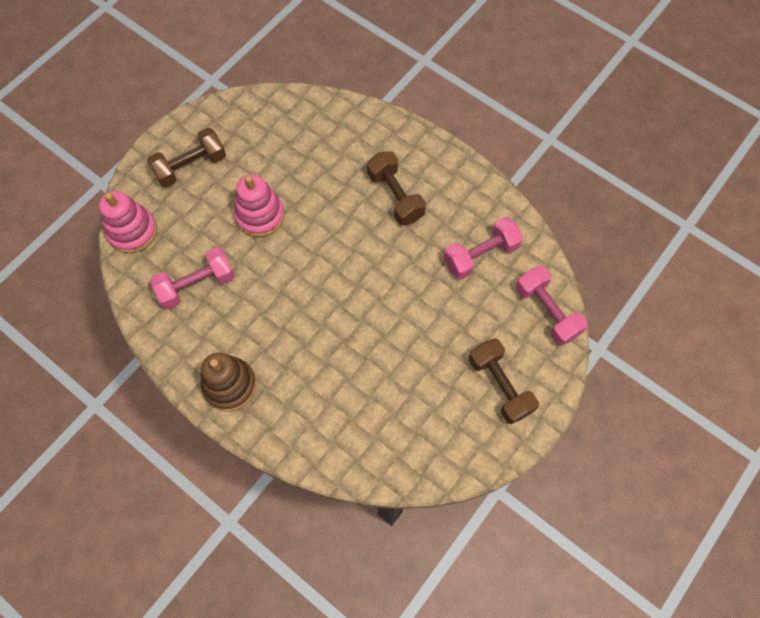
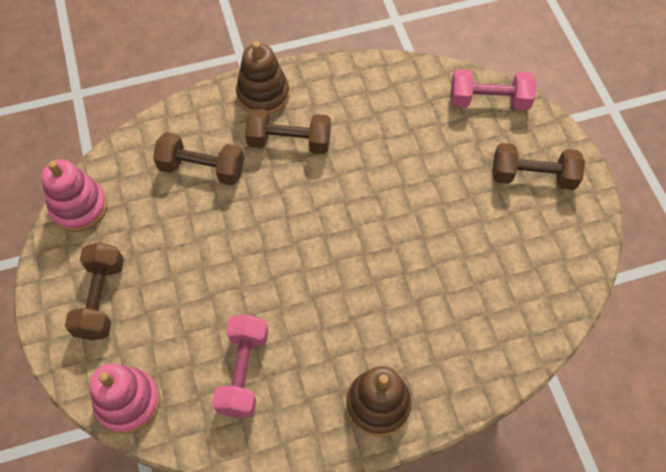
camera: 55 degrees left, 5 degrees down
pink stacking toy [234,174,285,237] -> pink stacking toy moved to [41,159,108,232]
pink dumbbell [444,217,523,280] -> none
none -> brown dumbbell [153,132,244,185]
none -> brown stacking toy [236,41,289,115]

